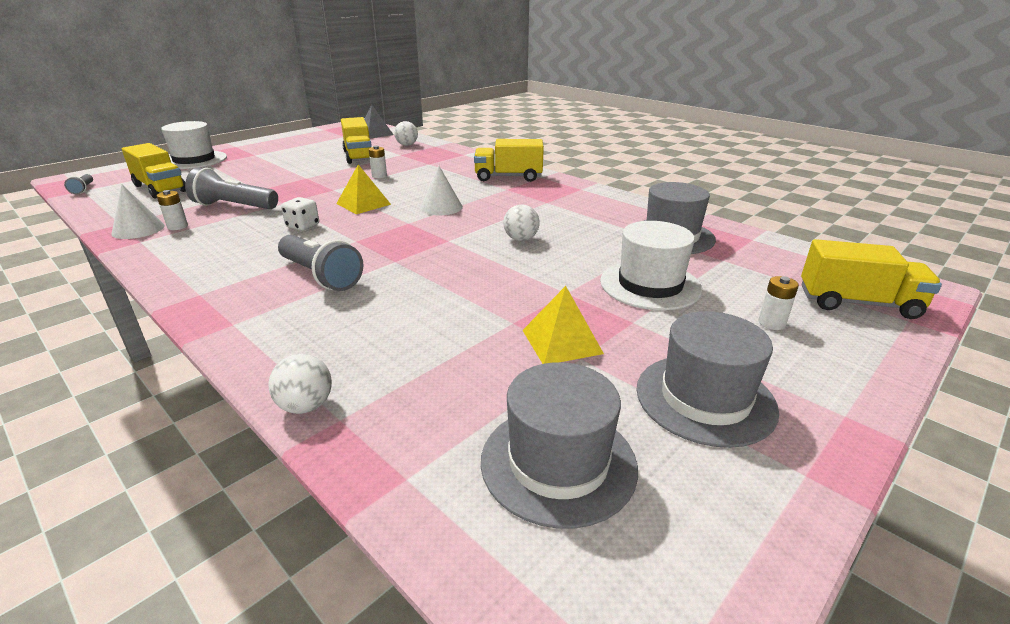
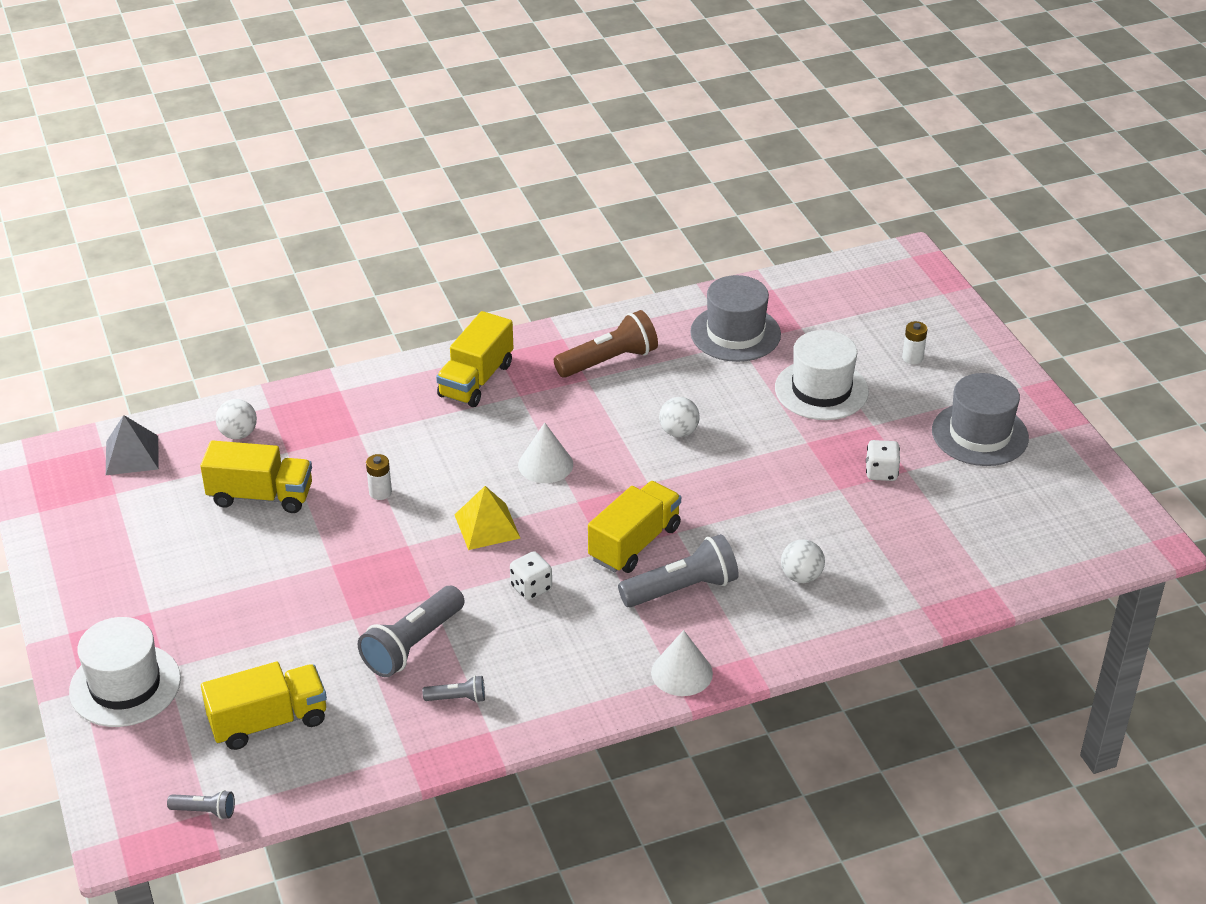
camera: 65 degrees left, 10 degrees up
white cone [112,184,165,239] -> white cone moved to [651,630,713,696]
white battery [156,190,188,230] -> grey flashlight [422,675,485,703]
white ball [268,354,332,414] -> white ball moved to [781,539,825,583]
grey hat [481,362,638,529] -> none
yellow pyramid [522,286,604,364] -> white dice [866,440,900,481]
yellow truck [801,239,942,319] -> yellow truck moved to [588,481,681,573]
none -> brown flashlight [554,310,658,378]

